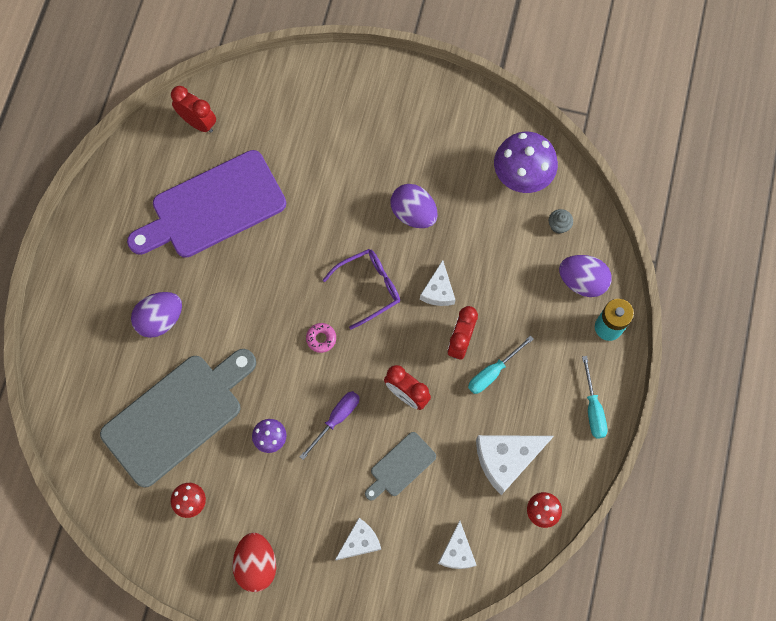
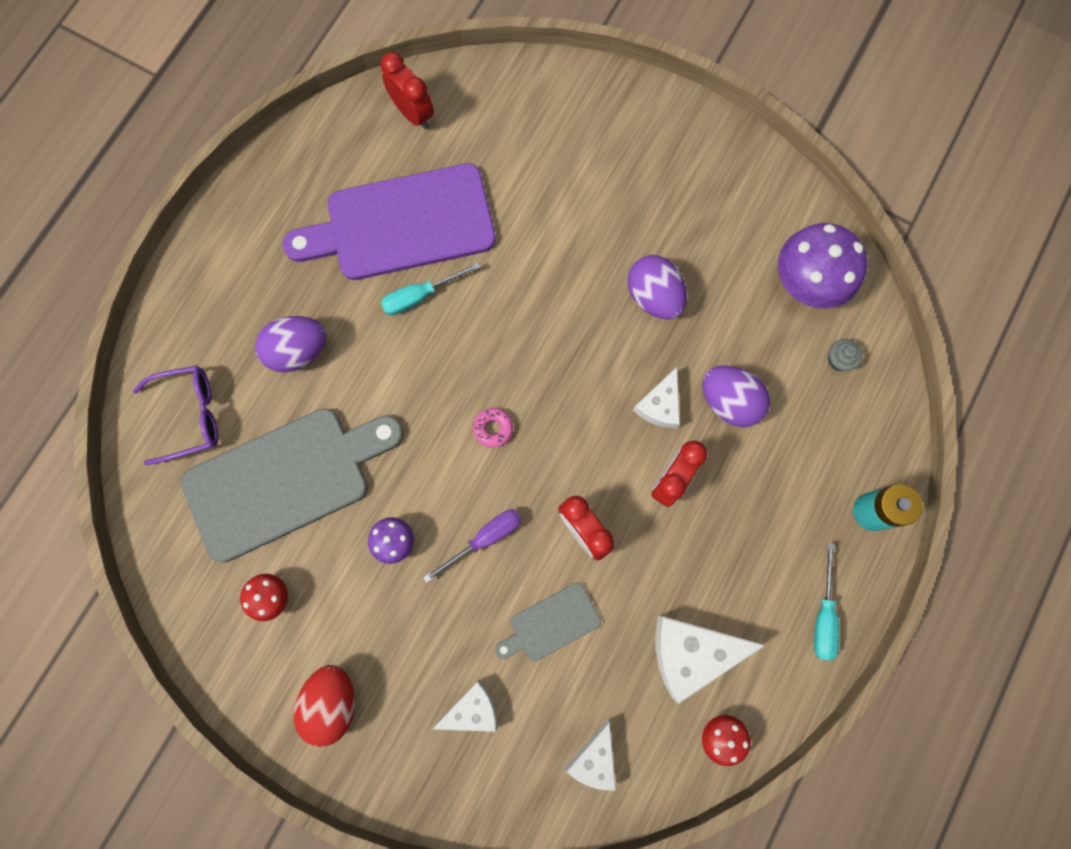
camera: 15 degrees right, 5 degrees up
purple glasses [323,249,400,330] -> purple glasses moved to [133,366,218,465]
turquoise screwdriver [468,335,534,394] -> turquoise screwdriver moved to [381,262,481,315]
purple egg [559,255,612,297] -> purple egg moved to [702,366,770,427]

